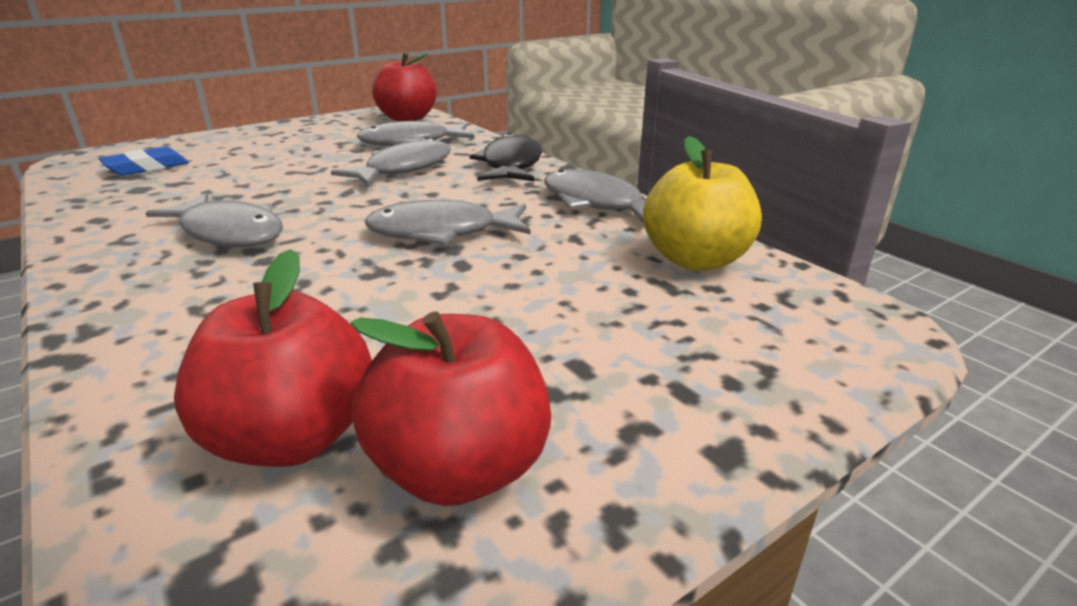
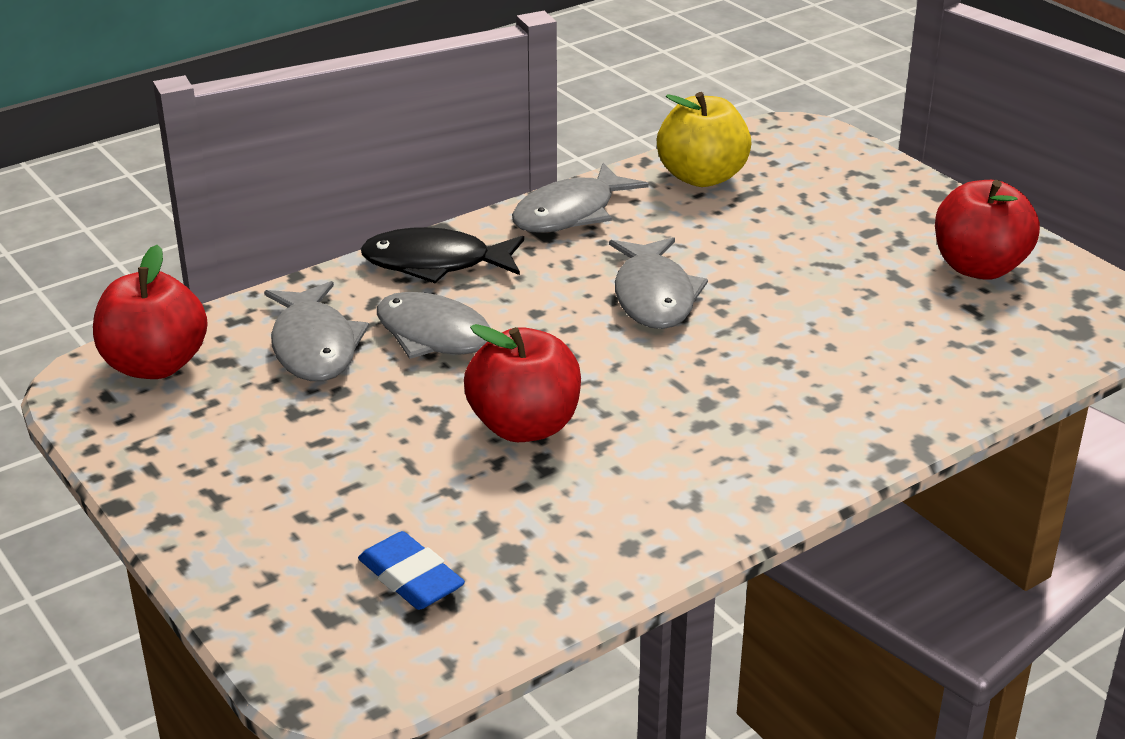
camera: 90 degrees left, 5 degrees up
grey fish [146,193,283,247] -> none
red apple [174,249,372,467] -> red apple moved to [464,324,581,442]

